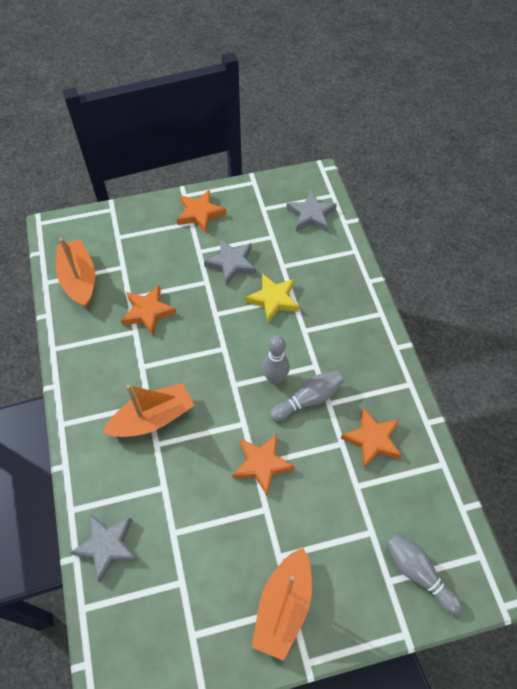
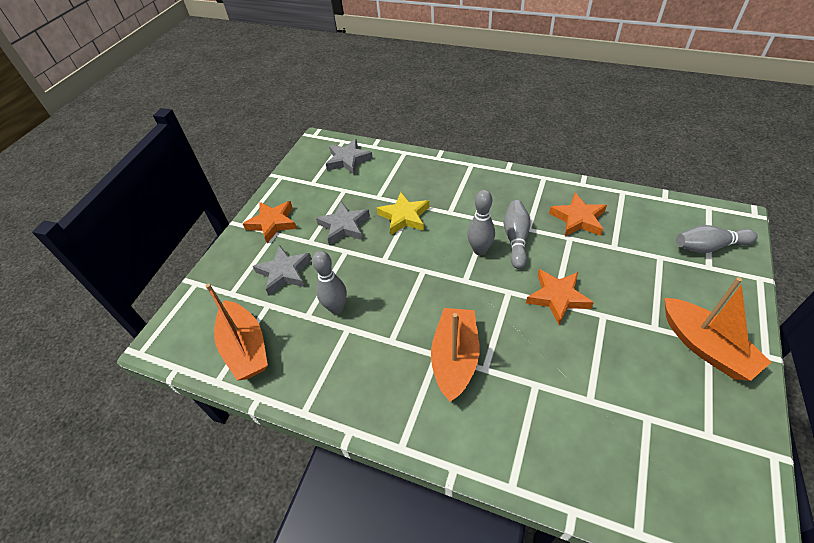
camera: 50 degrees left, 10 degrees down
orange boat [56,238,95,308] -> orange boat turned 135 degrees counterclockwise [206,284,268,381]
grey star [70,514,137,583] -> grey star moved to [253,245,312,295]
orange star [121,285,177,335] -> grey bowling pin [312,251,347,314]

